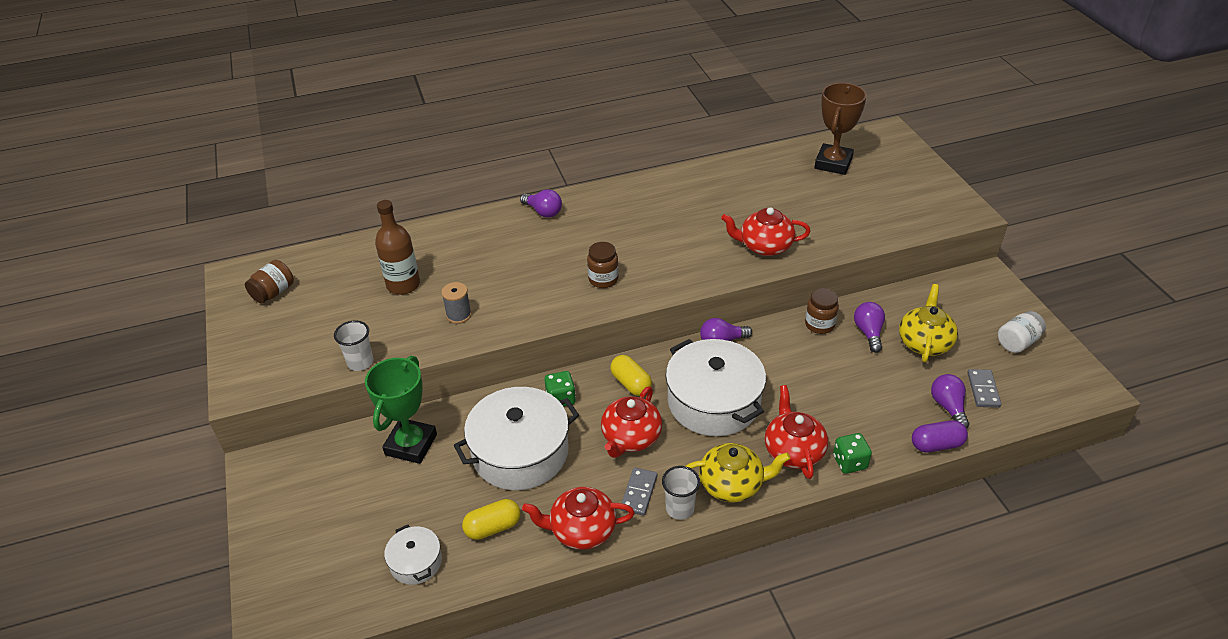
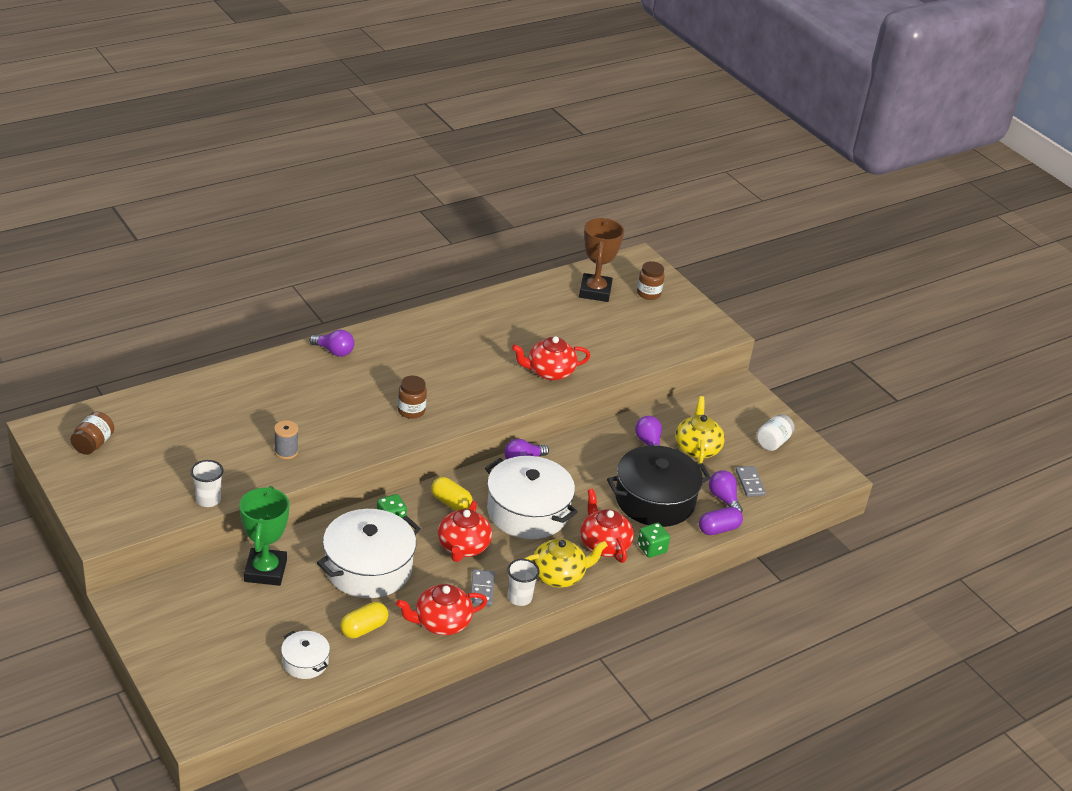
camera: 20 degrees left, 5 degrees down
brown bottle [375,200,420,295] -> none
brown jar [805,288,839,334] -> brown jar moved to [637,261,665,300]
none -> black pot [607,445,711,527]

